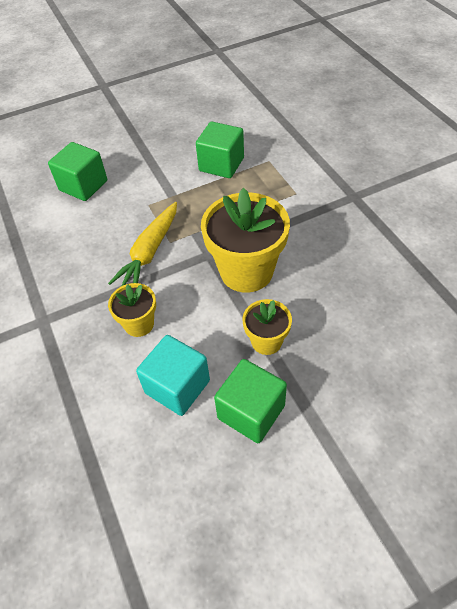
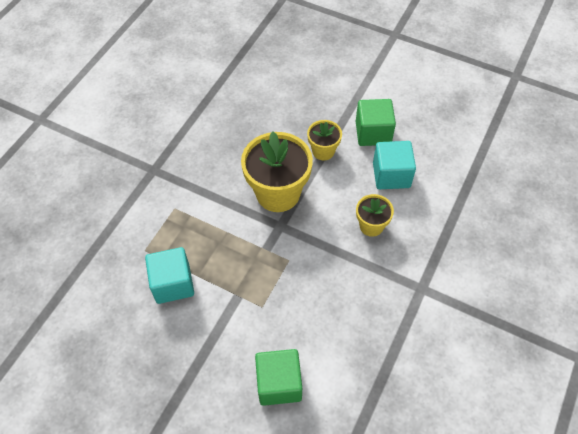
camera: 130 degrees left, 5 degrees up
yellow carrot [108,202,177,286] -> none
green cube [196,122,244,178] -> turquoise cube [145,247,194,304]

